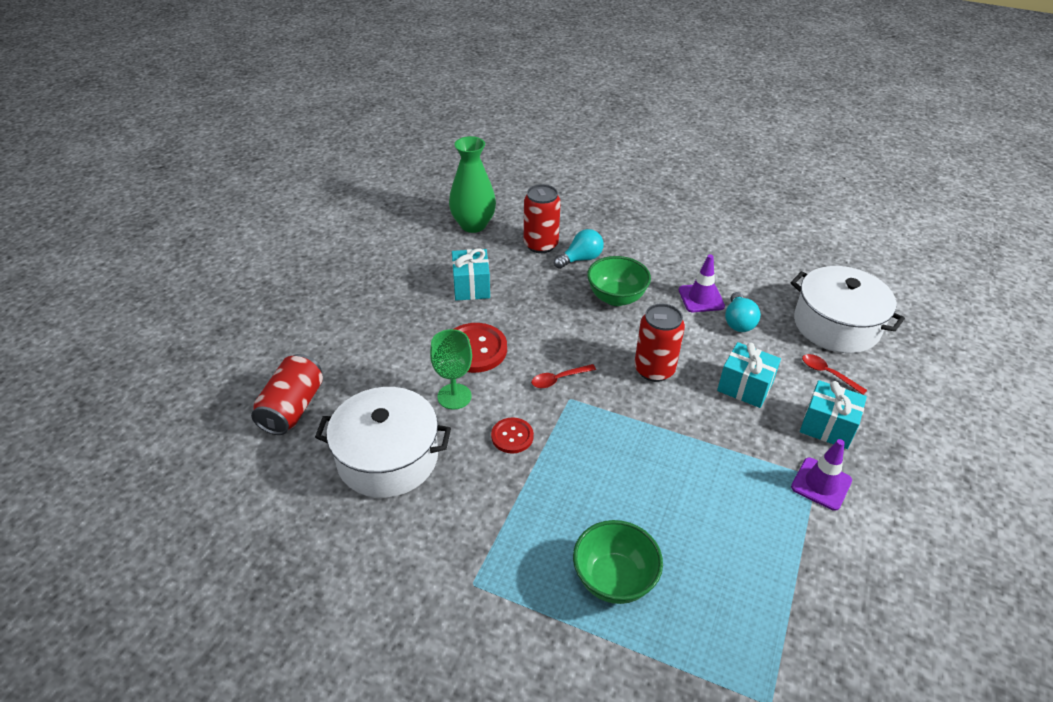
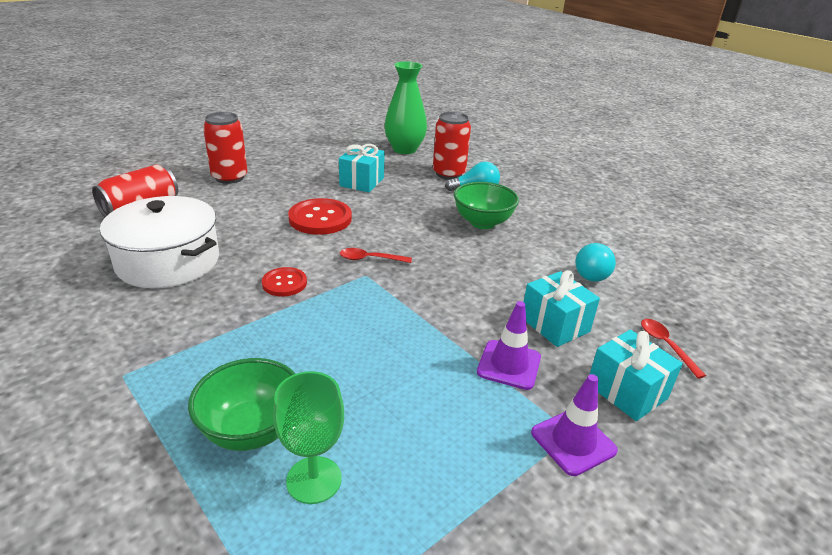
camera: 25 degrees right, 10 degrees down
green goblet [430,329,472,410] -> green goblet moved to [273,371,344,504]
red can [634,304,685,382] -> red can moved to [203,112,248,184]
purple traffic cone [679,255,725,312] -> purple traffic cone moved to [477,301,541,390]
white pot [791,266,905,353] -> none

